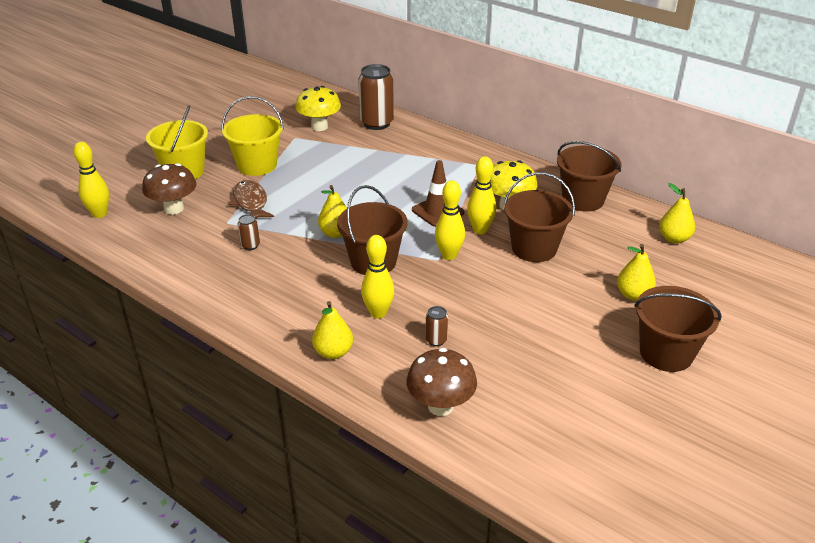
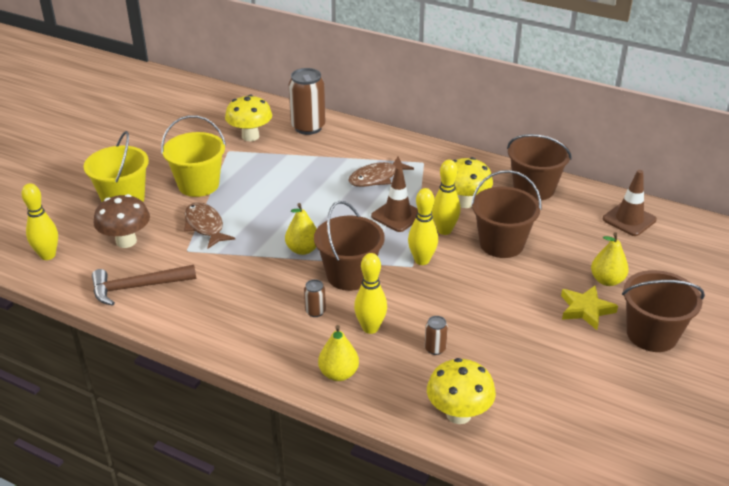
camera: 10 degrees left, 0 degrees up
brown can [238,214,260,250] -> brown can moved to [304,279,326,317]
brown mushroom [406,348,477,416] -> yellow mushroom [427,358,496,424]
yellow pear [659,183,695,244] -> brown traffic cone [603,170,657,236]
none -> brown hammer [92,265,196,306]
none -> brown fish [348,157,414,187]
none -> yellow star [561,286,618,330]

